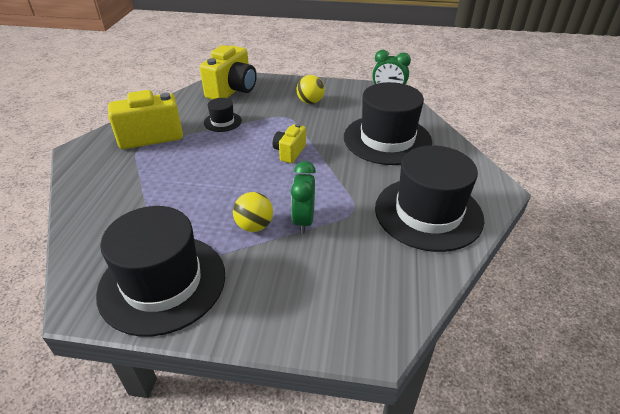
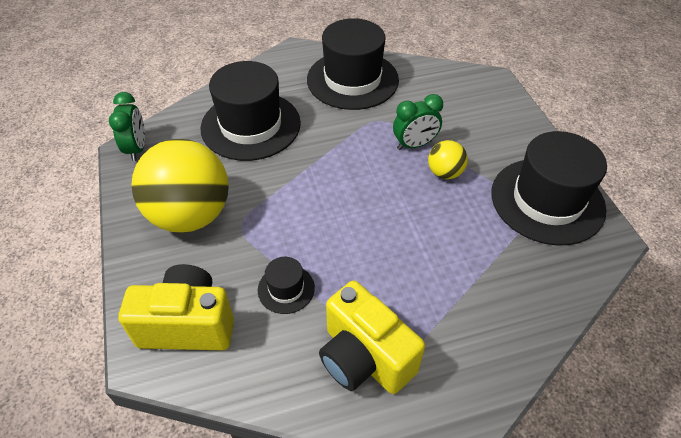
camera: 115 degrees left, 10 degrees up
yellow camera [273,123,306,163] -> none
yellow ball [297,75,325,104] -> yellow ball [131,139,229,233], size x2.18

